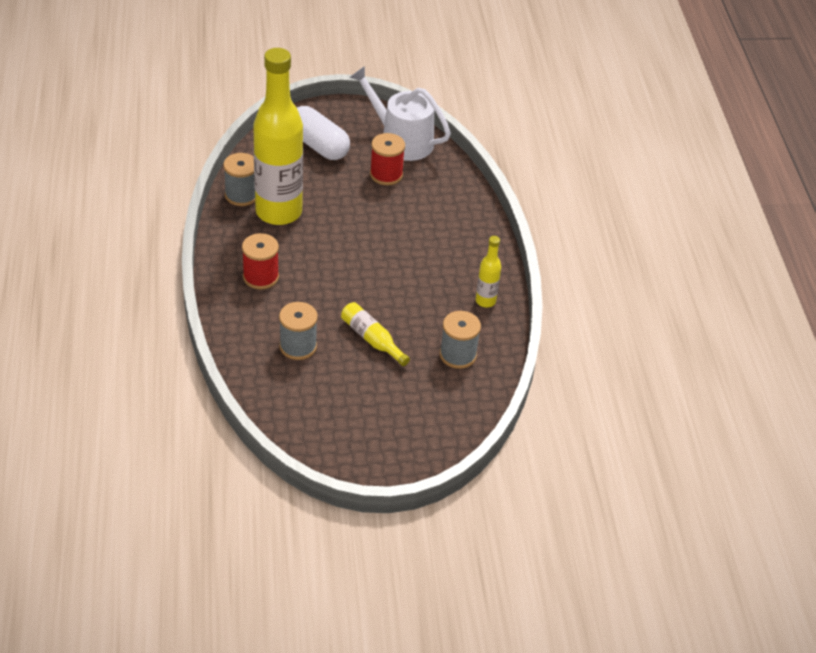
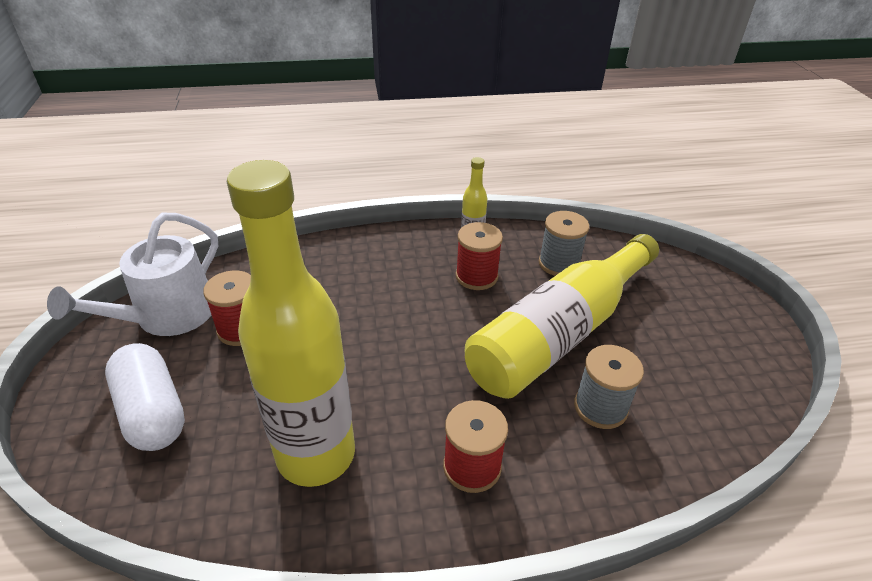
camera: 90 degrees left, 5 degrees down
grey spool [223,153,255,206] -> none
white capsule [297,106,350,160] -> white capsule turned 75 degrees counterclockwise [105,343,185,451]
yellow bottle [341,302,410,366] -> yellow bottle [465,234,659,399], size x2.35
none -> red spool [456,222,503,290]

